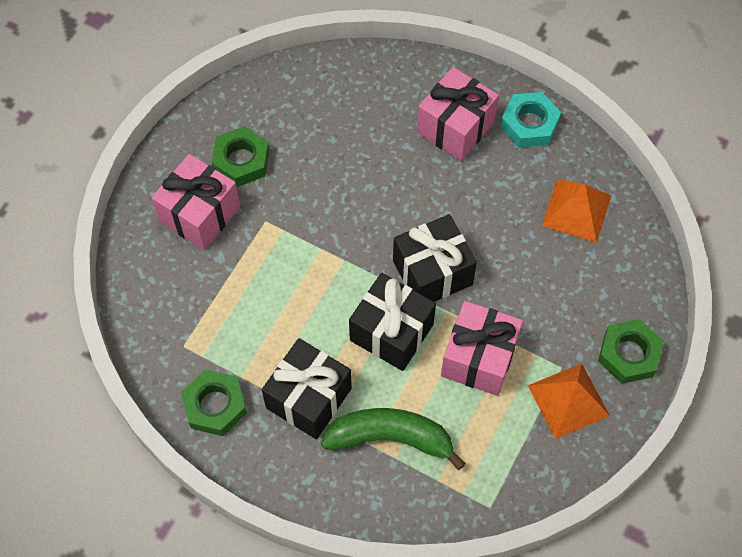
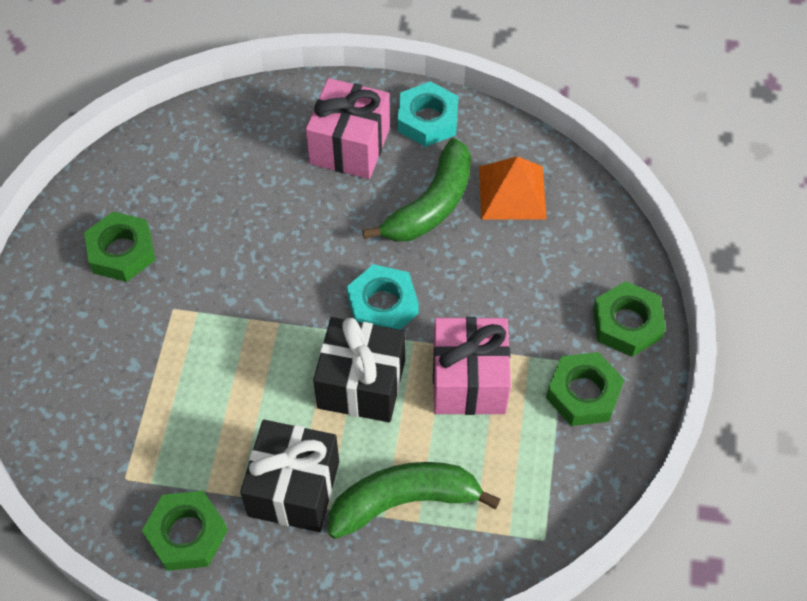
camera: 20 degrees left, 5 degrees down
pink gift [151,154,240,250] -> none
black gift [393,214,477,302] -> turquoise nut [347,264,419,330]
orange pyramid [528,363,610,439] -> green nut [546,352,625,426]
none -> green banana [362,138,471,242]

